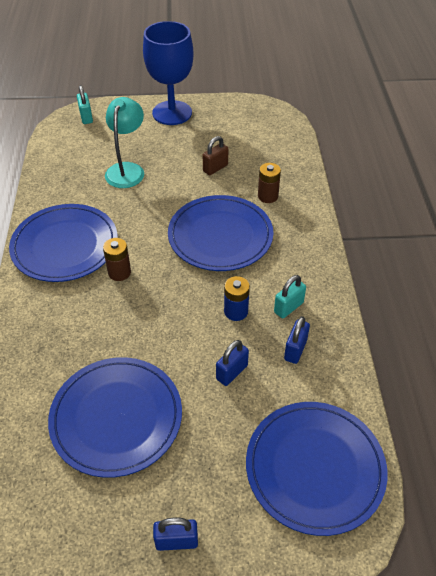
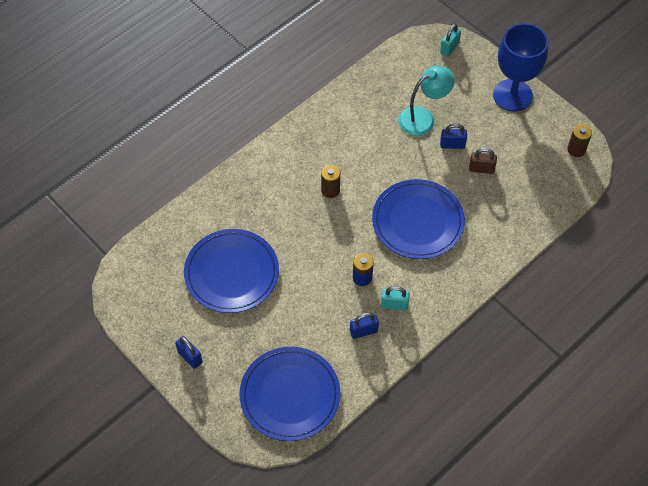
camera: 50 degrees right, 10 degrees up
blue plate [9,204,118,282] -> none
blue padlock [216,340,249,386] -> blue padlock moved to [440,123,467,149]
brown battery [258,163,281,203] -> brown battery moved to [567,124,592,157]

